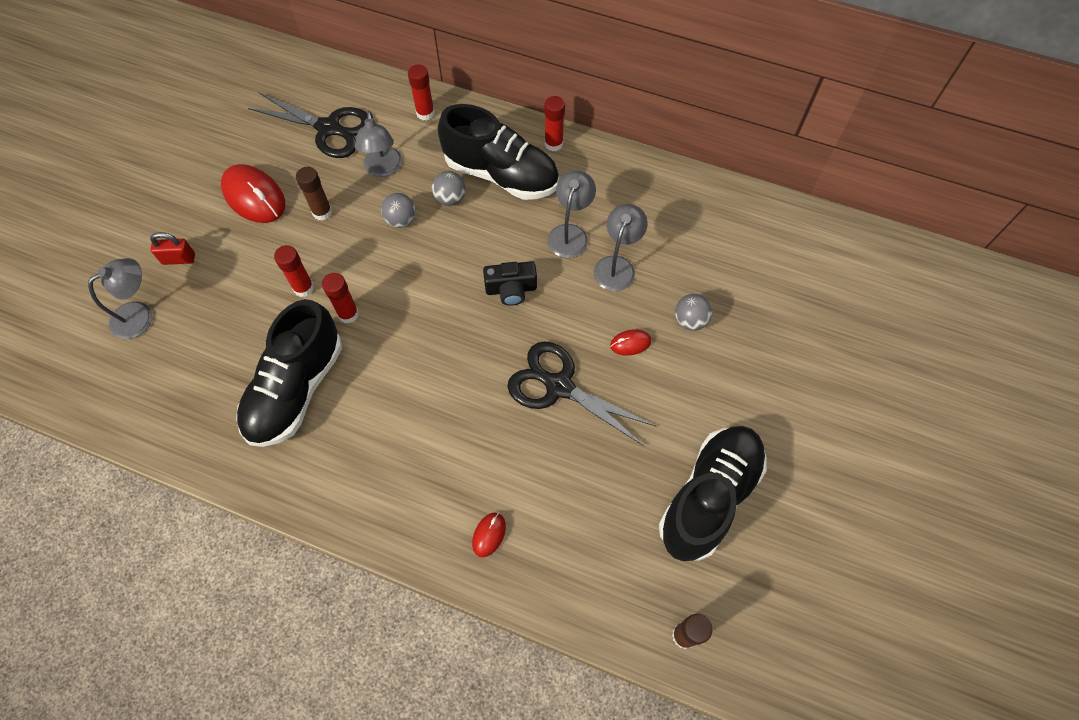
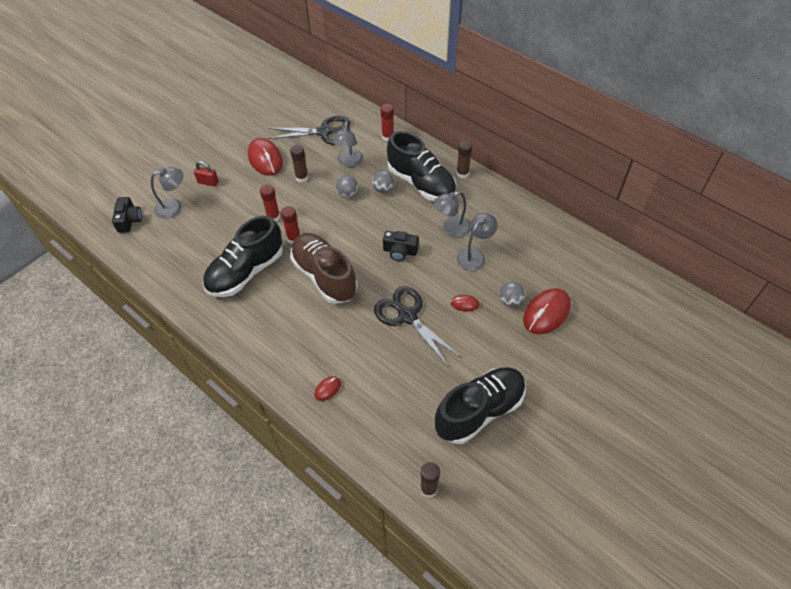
camera: 20 degrees right, 10 degrees down
black scissors [248,92,368,158] -> black scissors turned 45 degrees counterclockwise [268,116,350,145]
red glue stick [544,96,565,152] -> brown glue stick [456,141,472,178]
grey lamp [547,170,596,258] -> grey lamp turned 150 degrees counterclockwise [433,191,471,237]
none -> black camera [112,197,142,233]
none -> brown shoe [290,233,357,304]
none -> red mouse [523,288,571,334]

